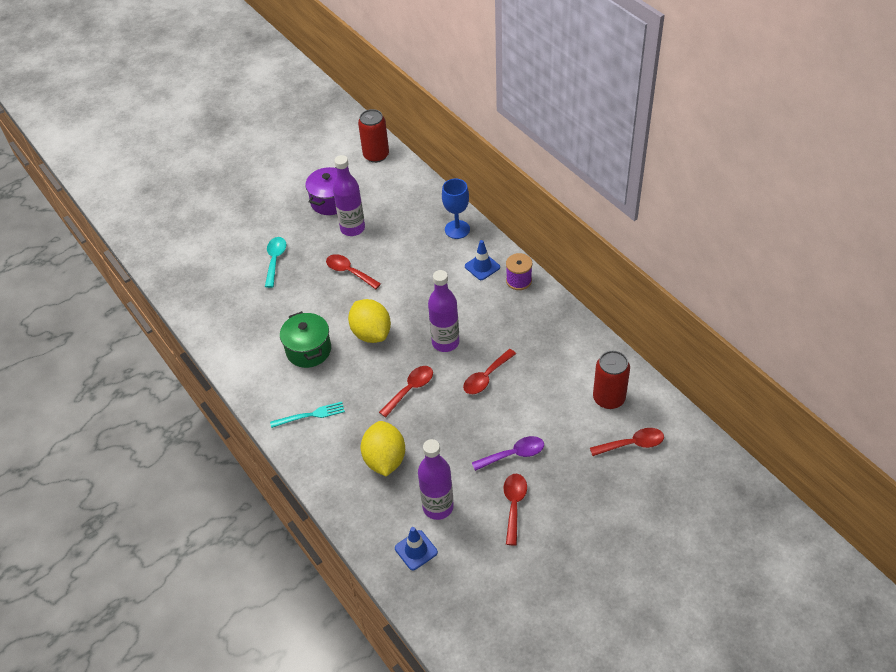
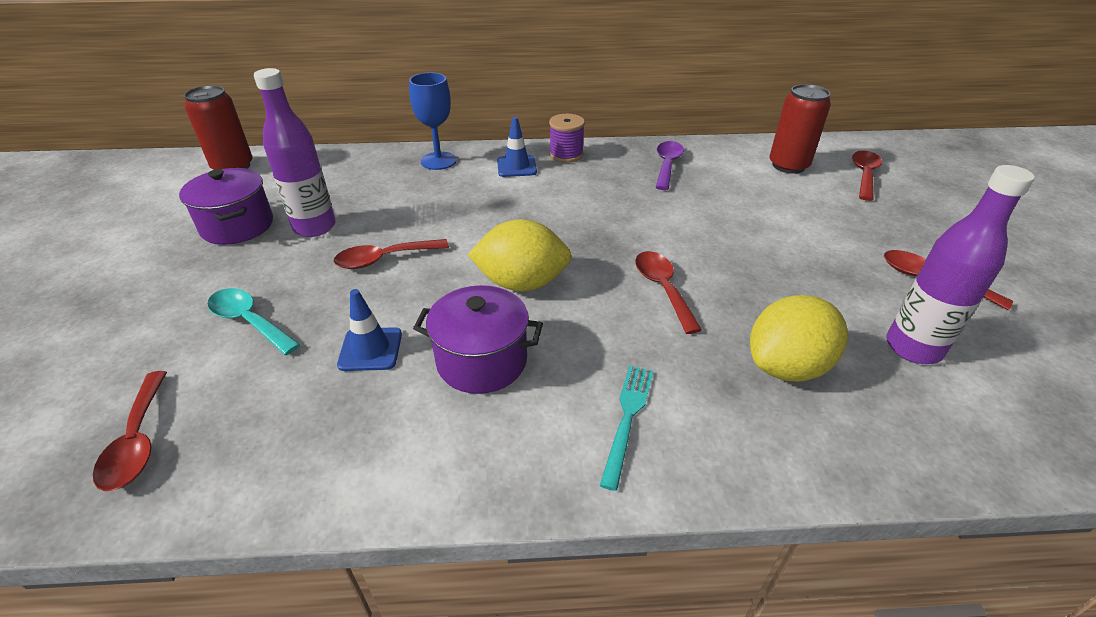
camera: 60 degrees left, 10 degrees down
green pot [280,311,331,368] -> purple pot [413,285,543,394]
yellow lemon [361,421,405,476] -> yellow lemon turned 60 degrees counterclockwise [750,295,848,382]
blue traffic cone [395,527,438,570] -> blue traffic cone moved to [337,289,402,371]
purple bottle [428,270,459,352] -> none
red spoon [463,349,516,394] -> red spoon moved to [93,371,167,491]
purple spoon [472,436,544,471] -> purple spoon moved to [656,141,684,190]

